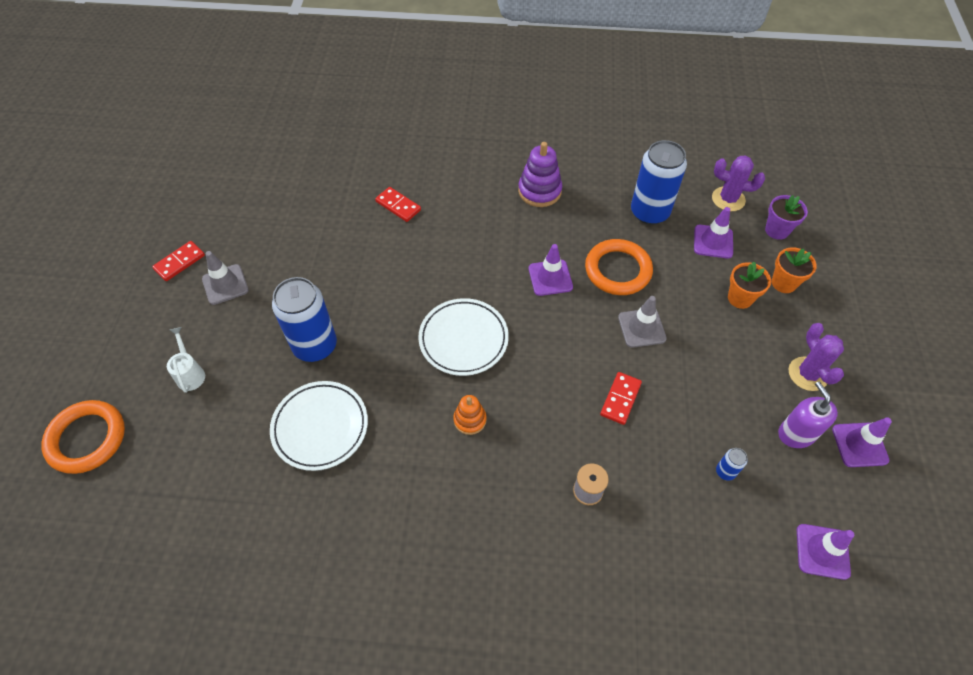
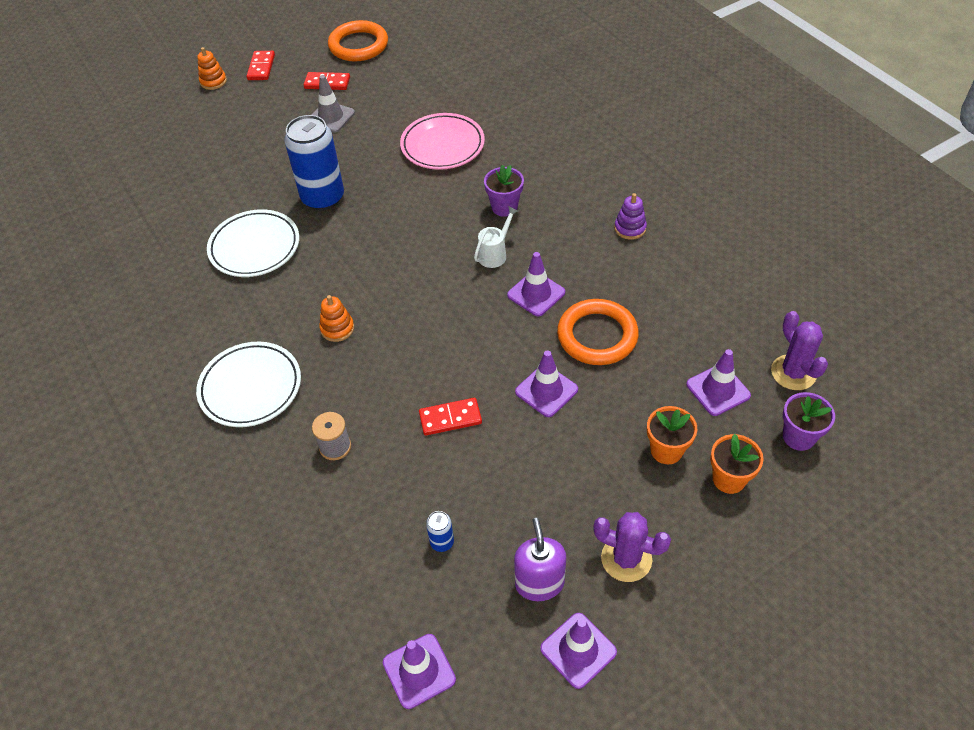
camera: 55 degrees right, 5 degrees down
orange ring [41,400,125,474] -> orange ring moved to [328,20,388,61]
white watering can [167,327,205,393] -> white watering can moved to [474,206,518,268]
red domino [375,187,421,222] -> red domino moved to [247,51,275,80]
white plate [418,298,509,376] -> white plate moved to [196,342,301,427]
purple stacking toy [518,142,562,207] -> purple stacking toy [614,193,647,240], size x0.61
grey traffic cone [618,296,667,348] -> purple traffic cone [515,350,578,417]
blue can [631,140,687,225] -> none
purple soap dispenser [778,382,838,448] -> purple soap dispenser turned 45 degrees counterclockwise [514,518,566,601]
purple cactus [789,323,844,391] -> purple cactus turned 75 degrees clockwise [593,512,671,582]
none -> orange stacking toy [197,47,227,90]
none -> pink plate [400,113,485,170]
none -> purple flower pot [484,165,524,217]

